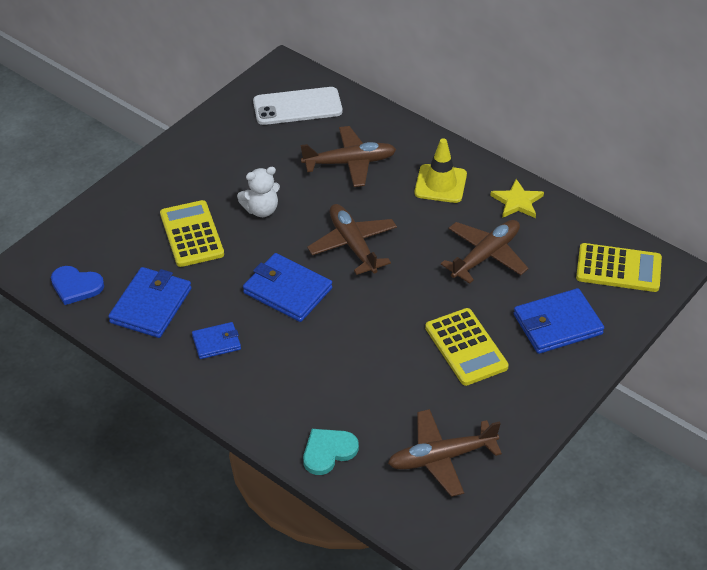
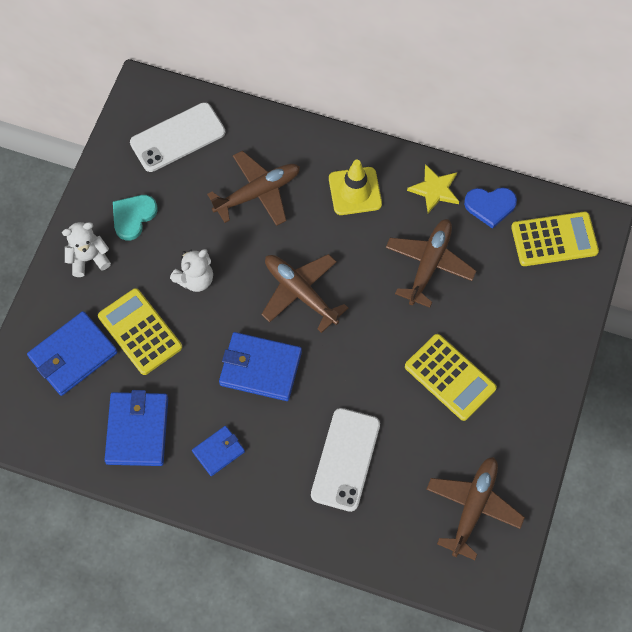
camera: 20 degrees left, 20 degrees up
blue heart [51,266,104,305] -> blue heart moved to [464,187,517,229]
turquoise heart [303,429,359,475] -> turquoise heart moved to [113,195,158,240]
brown plane [388,409,502,497] -> brown plane turned 150 degrees clockwise [426,457,525,560]
blue wallet [514,288,604,354] -> blue wallet moved to [27,311,118,396]
none -> white teddy bear [62,222,111,277]
none -> white phone [311,408,380,512]

